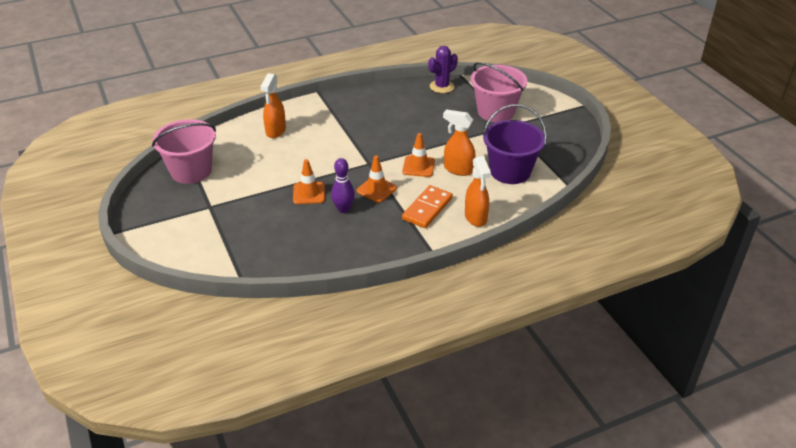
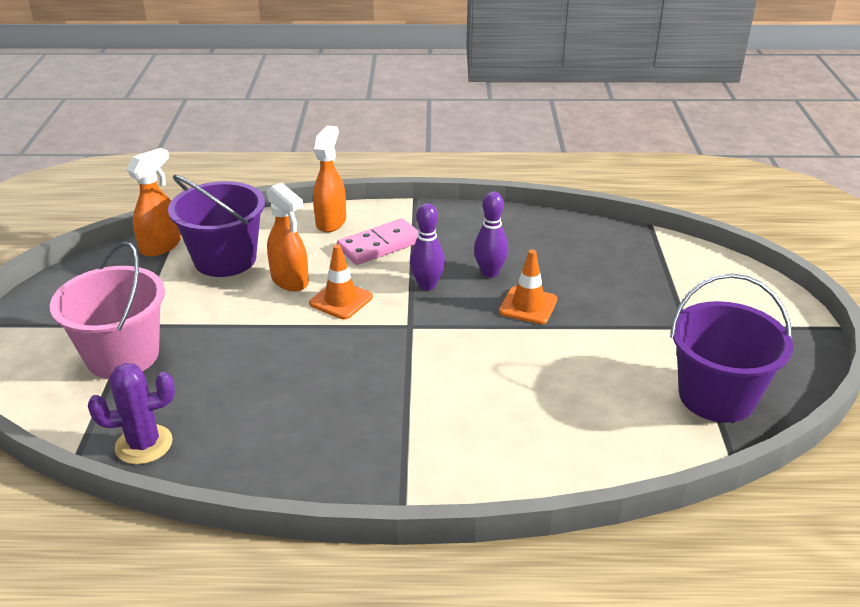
camera: 155 degrees left, 5 degrees down
pink bucket [152,119,216,184] -> purple bucket [670,274,793,423]
orange spray bottle [261,73,286,138] -> orange spray bottle moved to [126,148,181,257]
orange traffic cone [357,156,397,203] -> purple bowling pin [410,203,445,290]
orange domino [402,185,453,228] -> pink domino [337,219,419,265]

